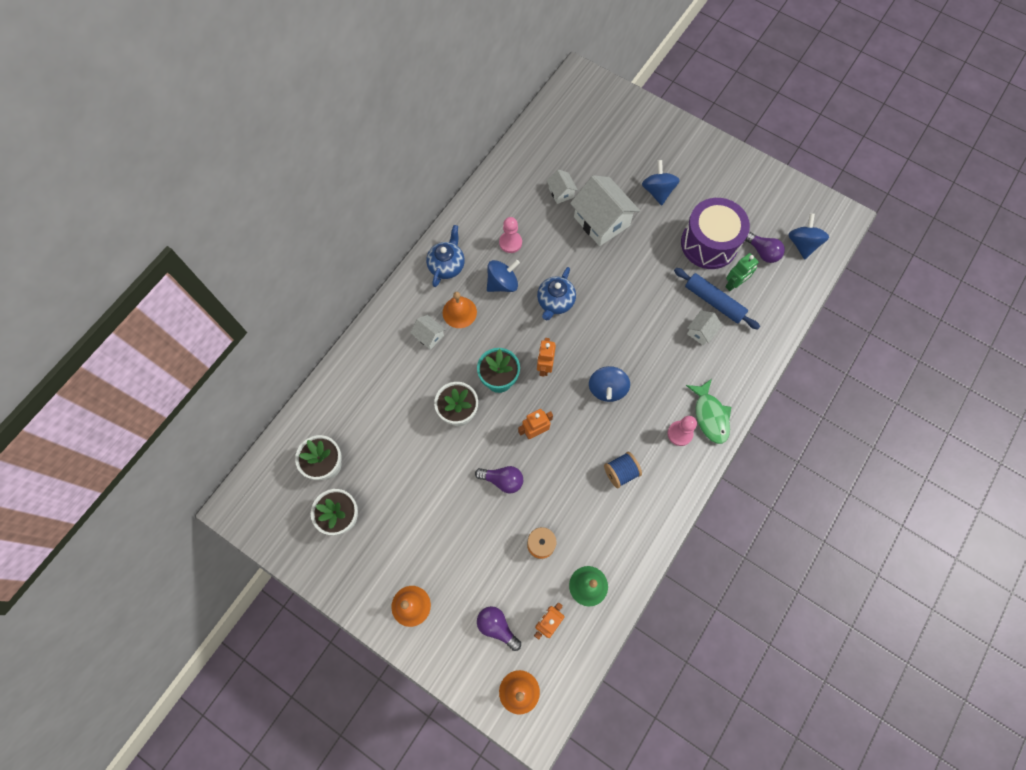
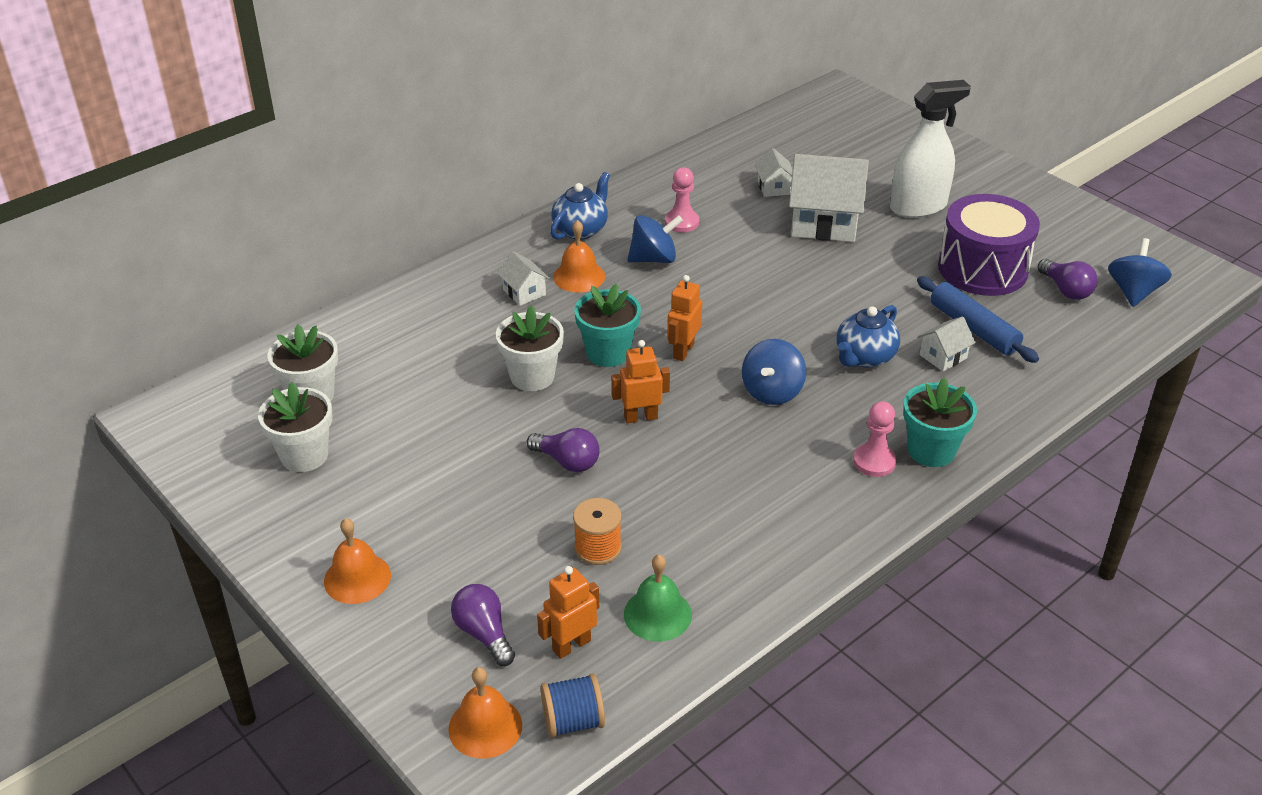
camera: 15 degrees right, 30 degrees down
blue teapot [537,267,576,321] -> blue teapot moved to [837,305,900,368]
white house [570,175,640,246] -> white house turned 60 degrees counterclockwise [789,154,869,242]
blue spool [604,452,642,488] -> blue spool moved to [541,673,605,738]
blue spinning top [642,160,680,205] -> white spray bottle [890,80,971,218]
green fish [686,379,731,444] -> turquoise flower pot [903,377,977,467]
green robot [725,253,759,291] -> none

